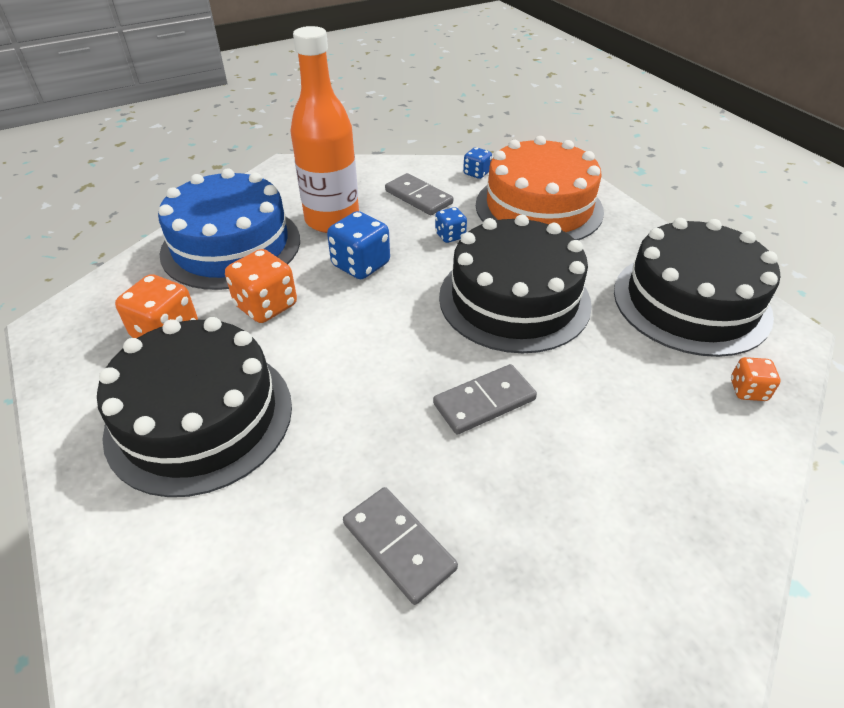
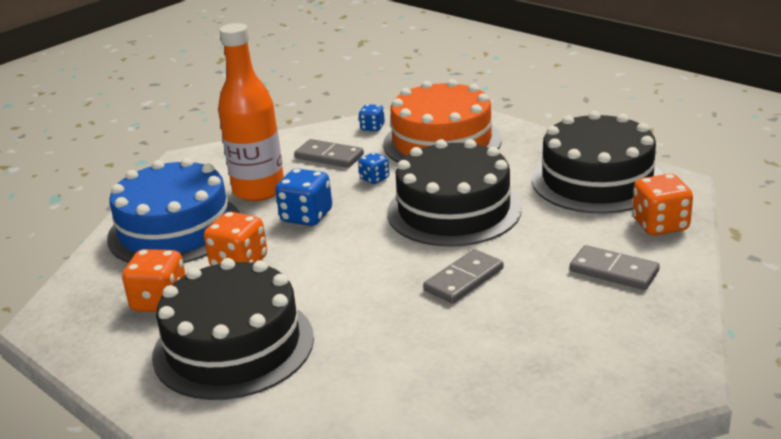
camera: 15 degrees left, 15 degrees down
grey domino [343,487,458,605] -> grey domino moved to [570,245,660,290]
orange dice [731,357,780,401] -> orange dice [632,174,693,236], size x1.74

